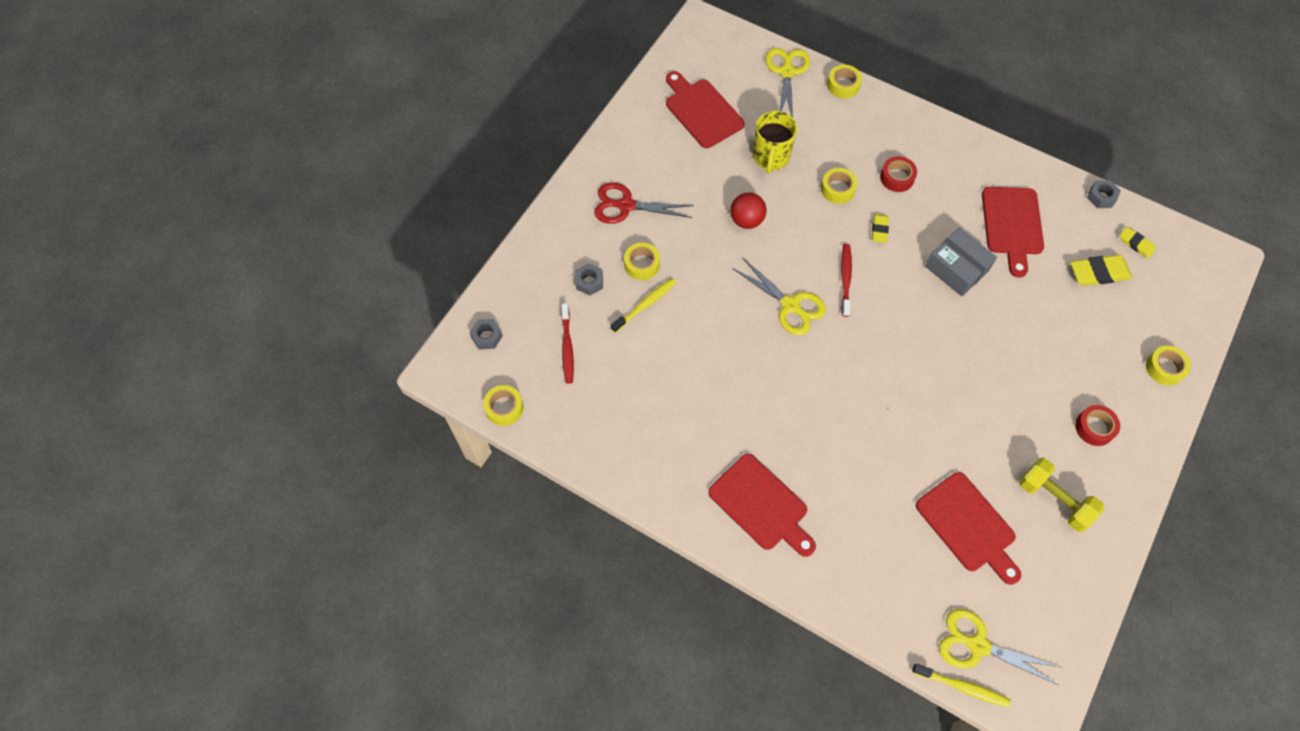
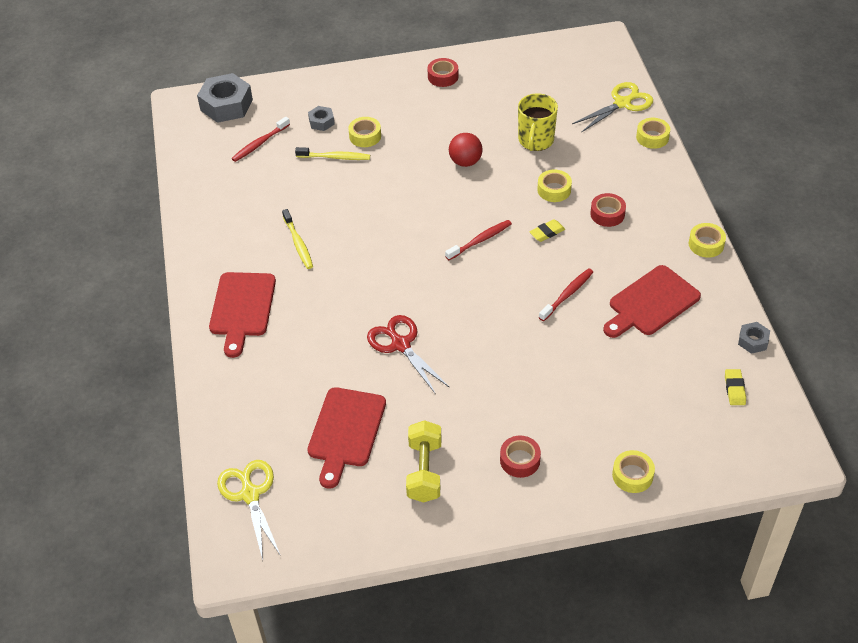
camera: 50 degrees right, 15 degrees down
grey nut [469,319,503,350] -> grey nut [197,73,253,123], size x1.98
yellow tape [483,385,523,426] -> yellow tape moved to [689,223,726,258]
red scissors [594,182,694,224] -> red scissors moved to [367,315,449,394]
red cutting board [666,71,745,148] -> none
yellow scissors [732,258,826,335] -> none
yellow mug [753,111,797,174] -> yellow mug turned 45 degrees counterclockwise [518,93,558,151]
yellow toothbrush [912,664,1010,708] -> yellow toothbrush moved to [282,209,313,269]
grey box [925,227,997,296] -> red toothbrush [539,268,593,321]
yellow eraser [1071,255,1132,286] -> none
none -> red tape [427,58,458,87]

